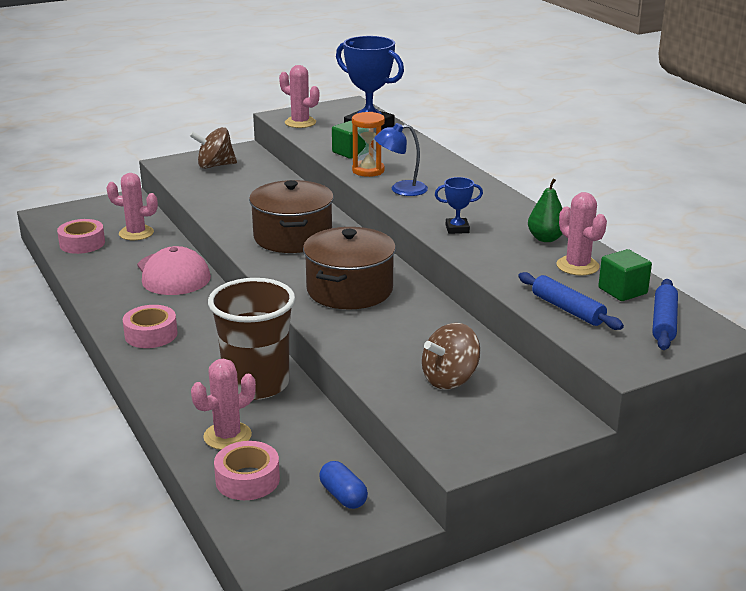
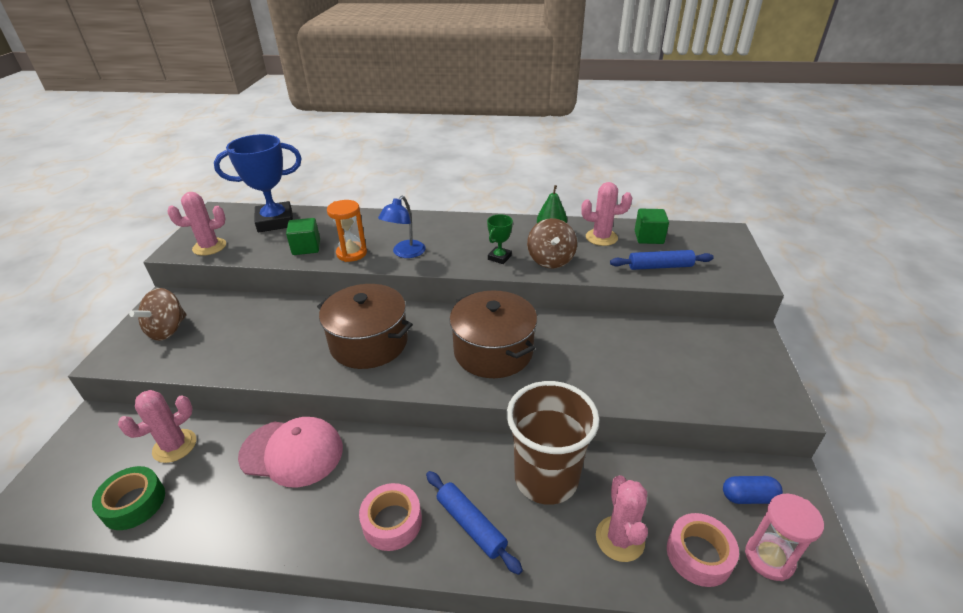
camera: 55 degrees left, 10 degrees up
pink tape [57,219,105,254] -> green tape [92,466,165,530]
brown spinning top [422,323,480,390] -> brown spinning top moved to [527,218,577,268]
blue trophy [435,177,483,234] -> green trophy [487,214,513,264]
blue rolling pin [652,279,678,350] -> blue rolling pin moved to [426,471,523,575]
none -> pink hourglass [745,494,824,581]

